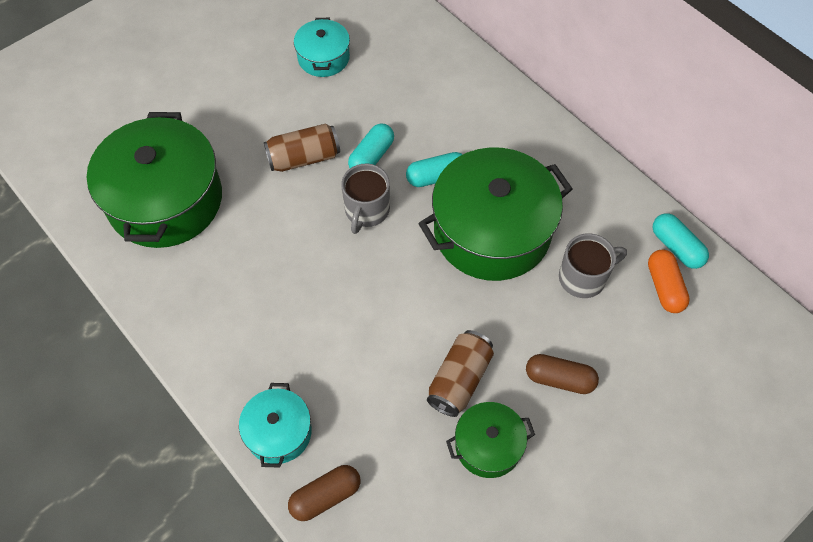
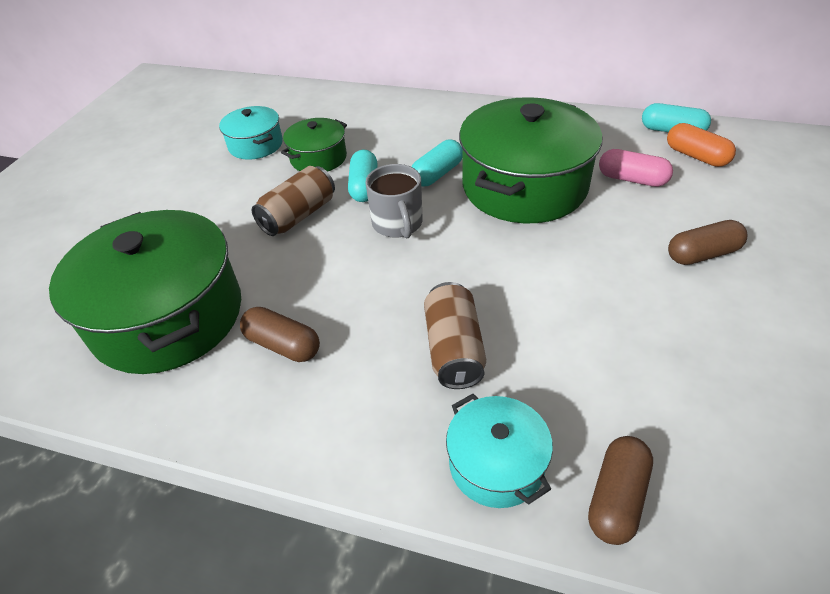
camera: 30 degrees left, 15 degrees down
brown can [427,330,494,417] -> brown can moved to [424,282,486,389]
green pot [446,402,535,478] -> green pot moved to [281,118,347,172]
grey mug [559,233,627,298] -> pink capsule [599,149,673,187]
none -> brown capsule [240,307,320,362]

